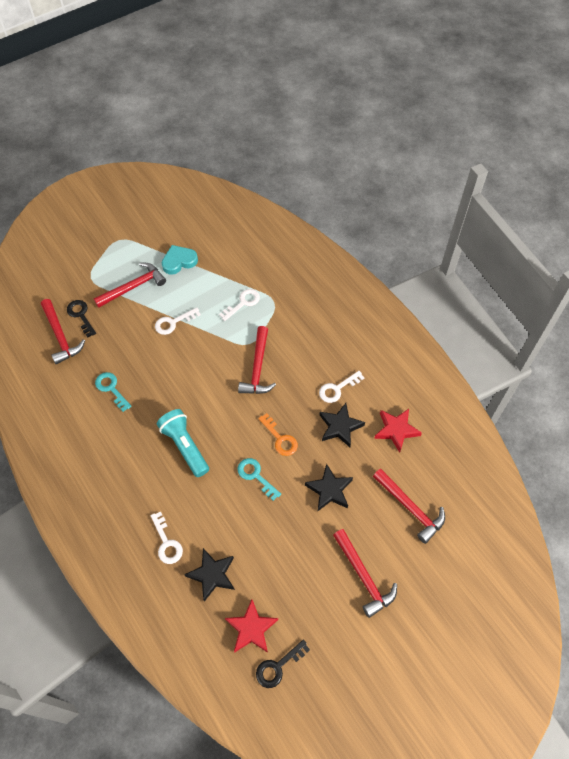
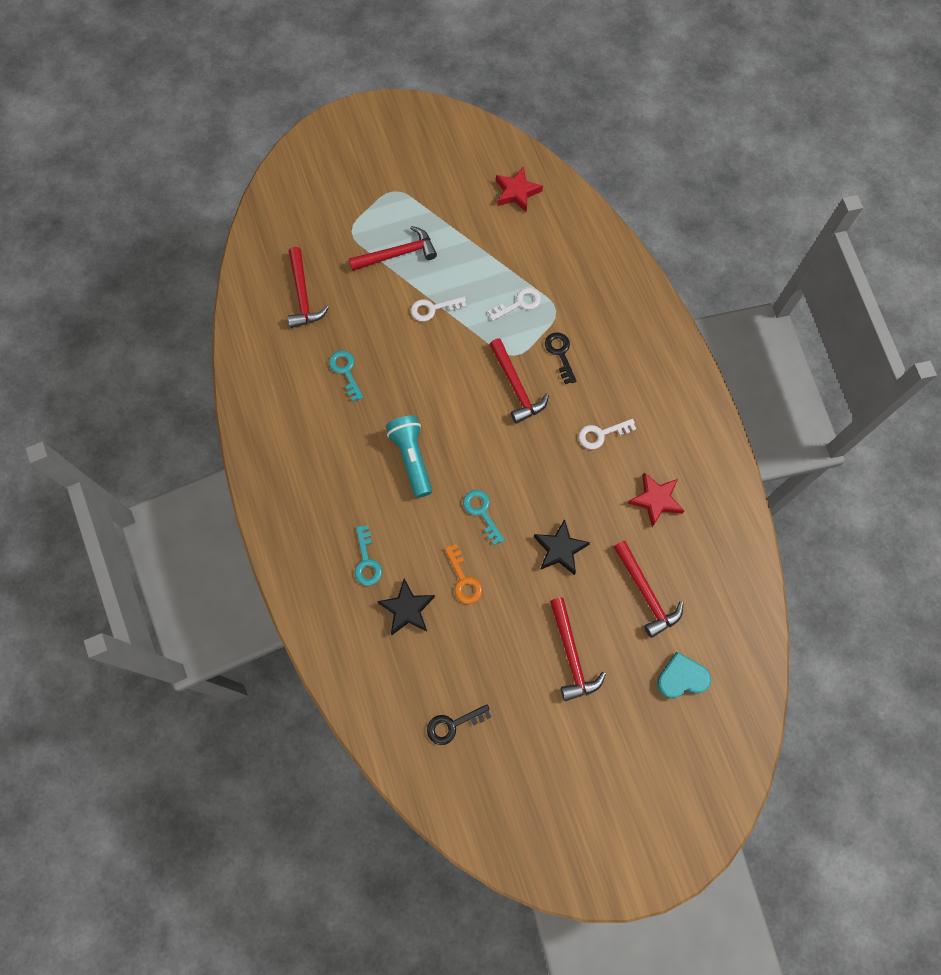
camera: 15 degrees right, 10 degrees up
black key [67,300,96,338] -> black key moved to [545,333,576,384]
white key [151,511,183,564] -> turquoise key [355,525,382,586]
turquoise heart [162,245,198,275] -> turquoise heart moved to [657,652,711,698]
red star [225,600,278,653] -> red star moved to [496,167,543,213]
red hammer [238,326,276,394] -> red hammer turned 45 degrees counterclockwise [489,338,549,424]
orange key [258,413,298,456] -> orange key moved to [445,544,482,604]
black star [320,403,365,447] -> none

